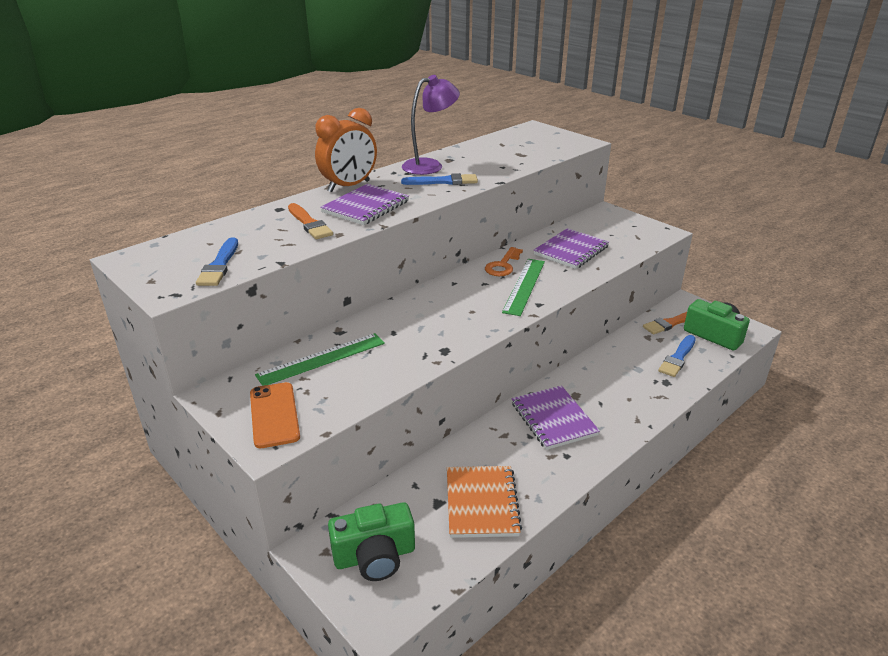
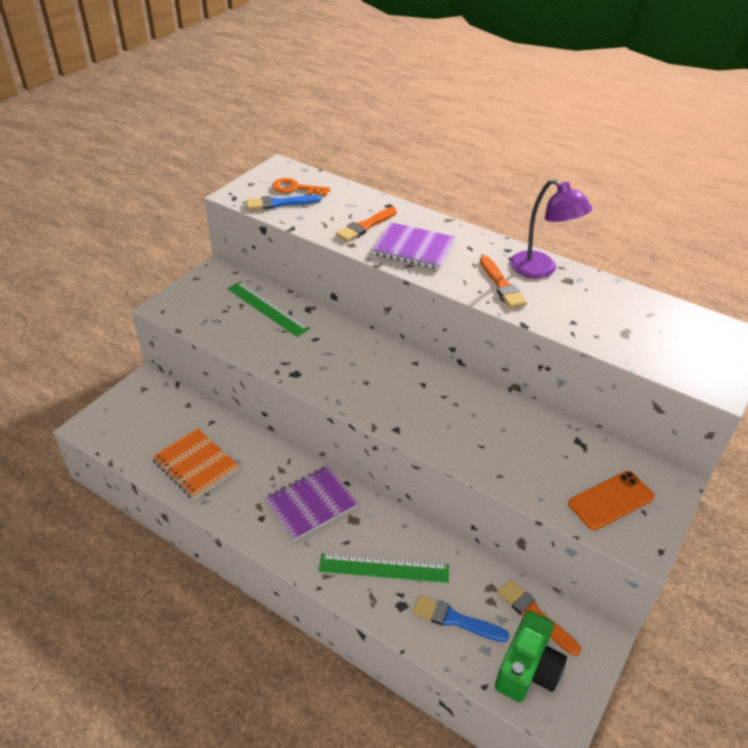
camera: 75 degrees right, 10 degrees up
orange phone [250,382,300,448] -> orange phone moved to [568,471,655,530]
orange clock [315,108,377,192] -> none
green camera [328,502,415,581] -> none
blue brush [401,173,478,185] -> orange brush [480,256,527,308]
orange notebook [447,466,522,538] -> orange notebook turned 60 degrees clockwise [152,428,240,500]
orange key [485,247,523,276] -> orange key moved to [272,178,330,196]
green ruler [502,259,545,316] -> green ruler moved to [319,553,449,583]
purple notebook [533,228,609,269] -> none

